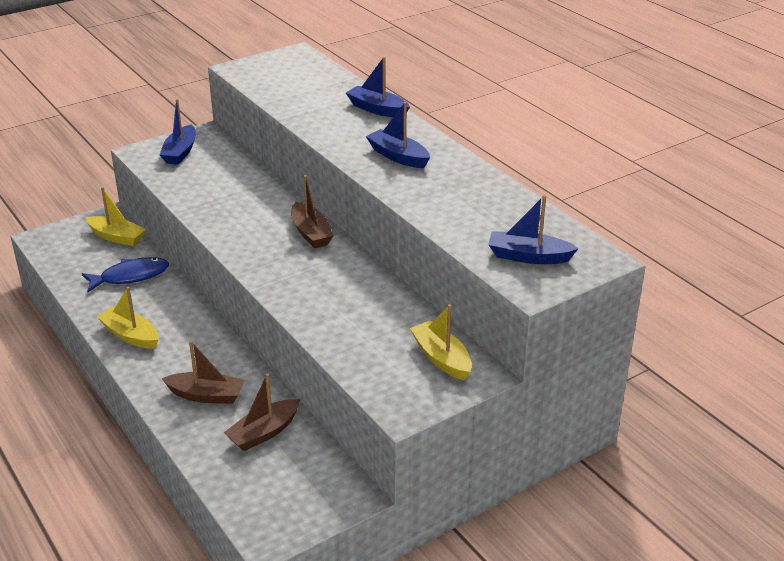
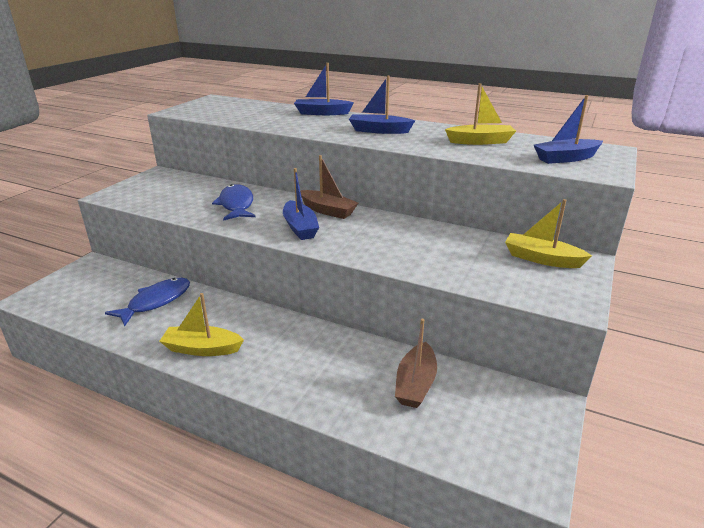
camera: 30 degrees left, 5 degrees down
yellow boat [86,187,146,246] -> yellow boat moved to [445,83,516,145]
blue boat [159,99,196,165] -> blue boat moved to [283,168,319,240]
brown boat [162,341,245,404] -> none
none -> blue fish [212,184,255,221]

